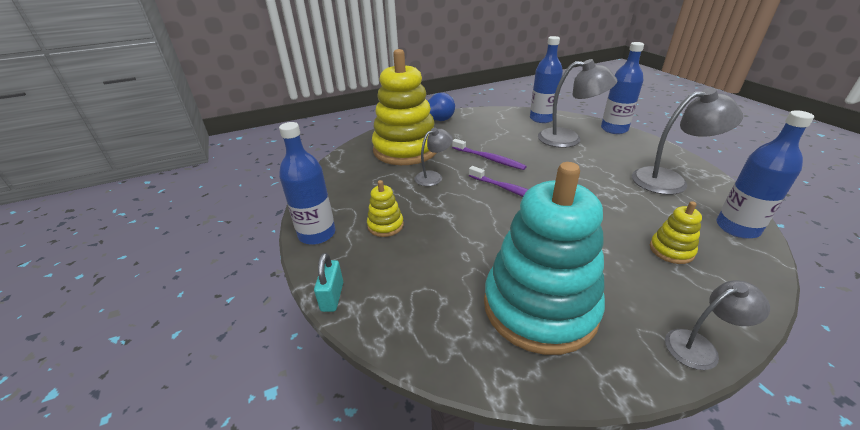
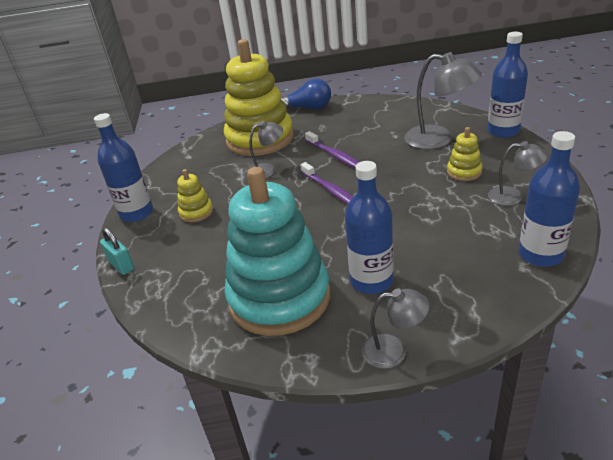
camera: 20 degrees right, 0 degrees up
turquoise padlock [314,253,343,312] -> turquoise padlock turned 60 degrees counterclockwise [100,227,134,275]
blue bottle [530,36,563,123] -> blue bottle moved to [345,161,394,294]
grey lamp [632,88,743,195] -> grey lamp [488,141,548,206], size x0.58
yellow stacking toy [650,201,702,264] -> yellow stacking toy moved to [447,127,483,181]

